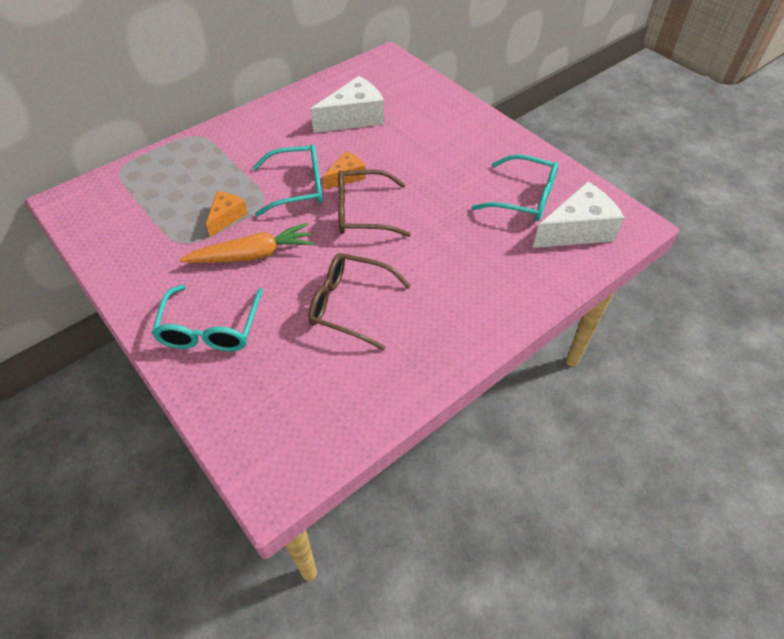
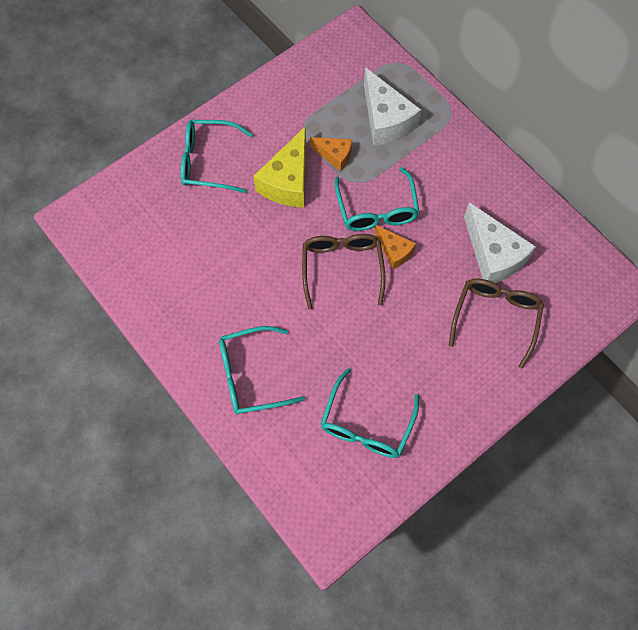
camera: 90 degrees right, 15 degrees up
orange carrot [179,223,314,263] -> yellow cheese [253,126,306,208]
brown glasses [308,253,411,351] -> brown glasses moved to [449,278,544,369]
white cheese [533,181,625,248] -> white cheese moved to [364,67,421,146]
none -> turquoise glasses [219,326,305,414]

